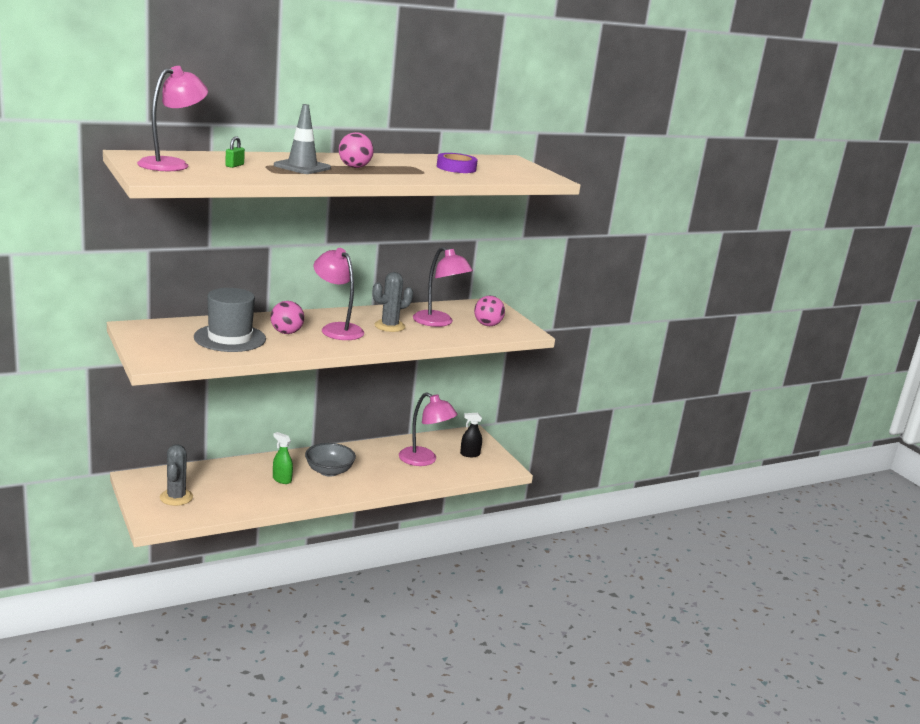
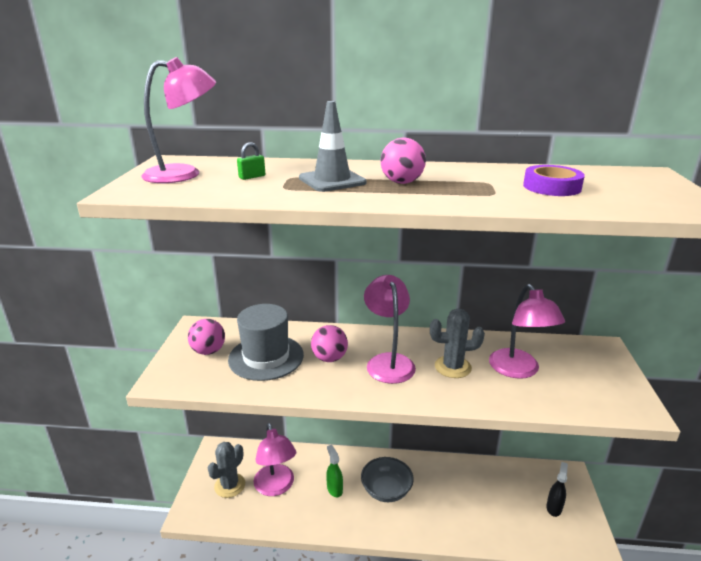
camera: 35 degrees right, 5 degrees up
pink lamp [399,392,457,466] -> pink lamp moved to [253,423,296,496]
black spray bottle [460,413,482,457] -> black spray bottle turned 90 degrees clockwise [546,462,568,517]
pink ball [474,296,505,326] -> pink ball moved to [188,319,225,355]

